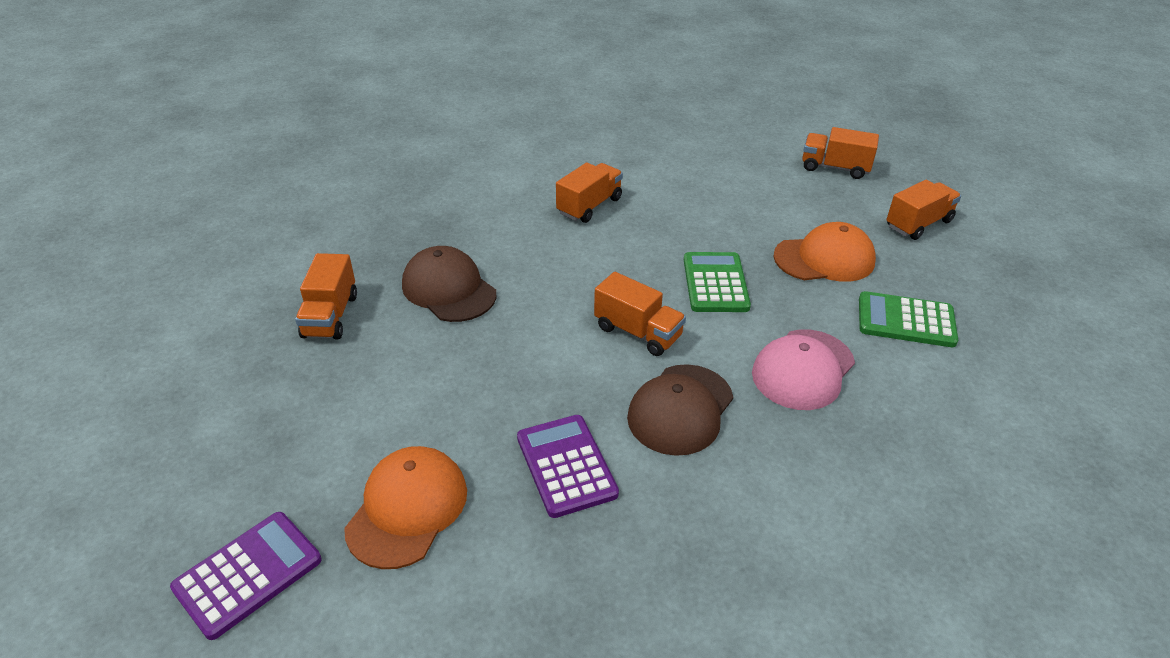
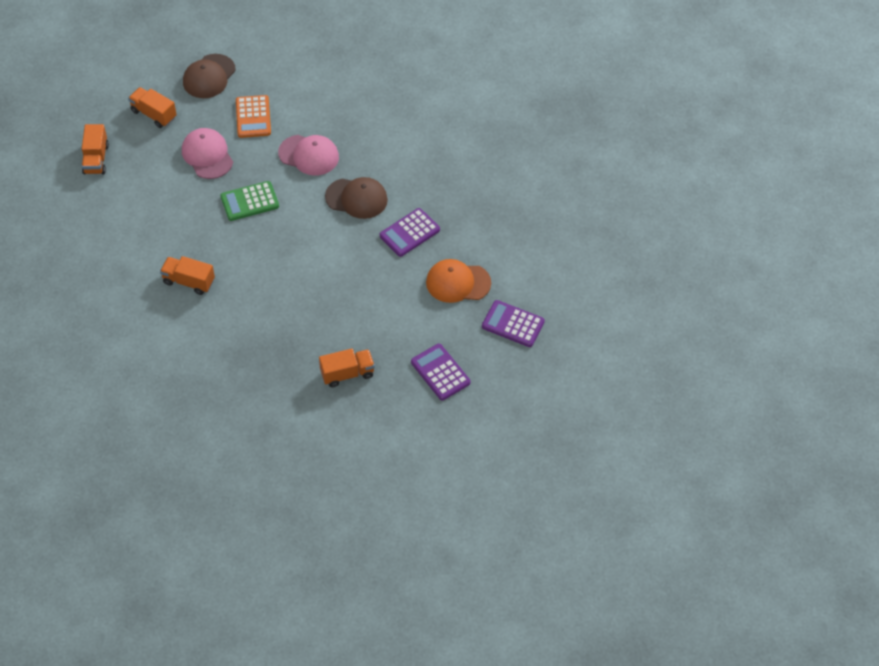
camera: 110 degrees left, 15 degrees up
brown cap [402,246,496,322] -> brown cap moved to [183,54,236,98]
orange truck [594,272,686,356] -> none
orange cap [773,222,876,282] -> pink cap [182,128,233,179]
green calculator [859,291,958,347] -> orange calculator [236,95,271,138]
none -> purple calculator [411,344,471,400]

